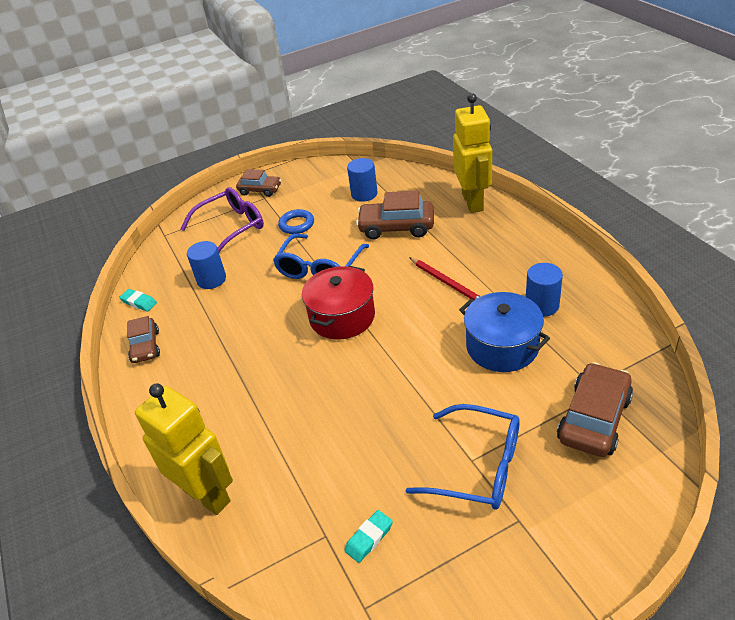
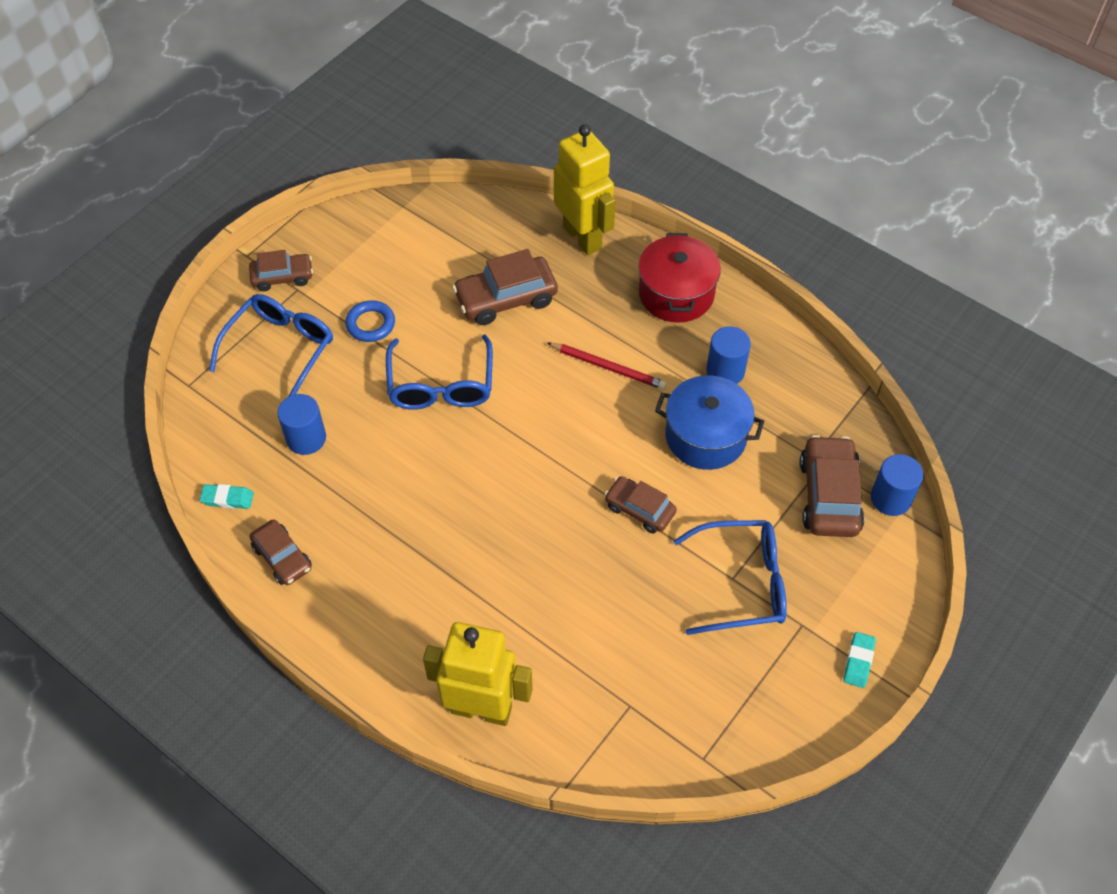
camera: 30 degrees left, 15 degrees up
purple glasses [181,187,264,252] -> blue glasses [209,294,333,397]
red pot [302,266,375,340] -> red pot moved to [638,233,721,323]
turquoise eraser [344,510,393,563] -> turquoise eraser moved to [843,632,876,688]
blue cylinder [347,158,377,202] -> blue cylinder moved to [871,454,924,516]
none -> brown car [604,476,677,534]

